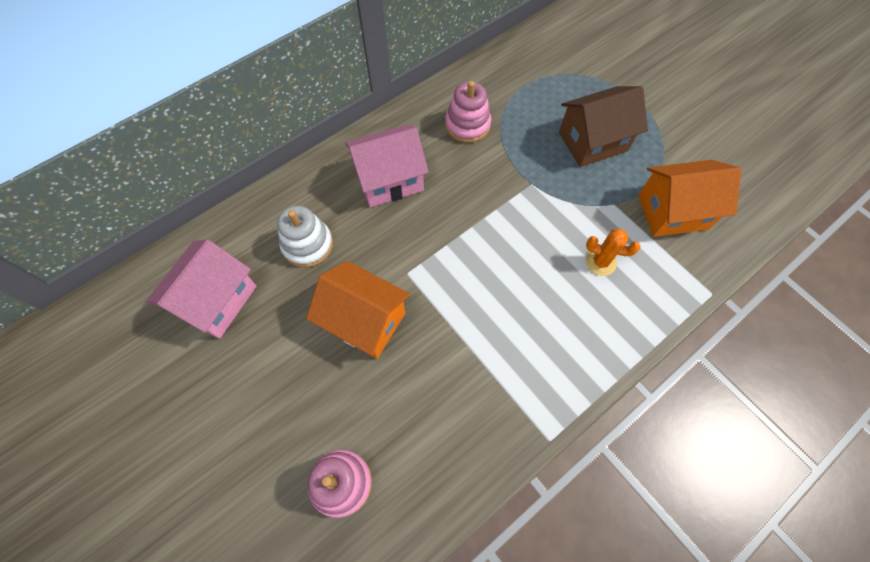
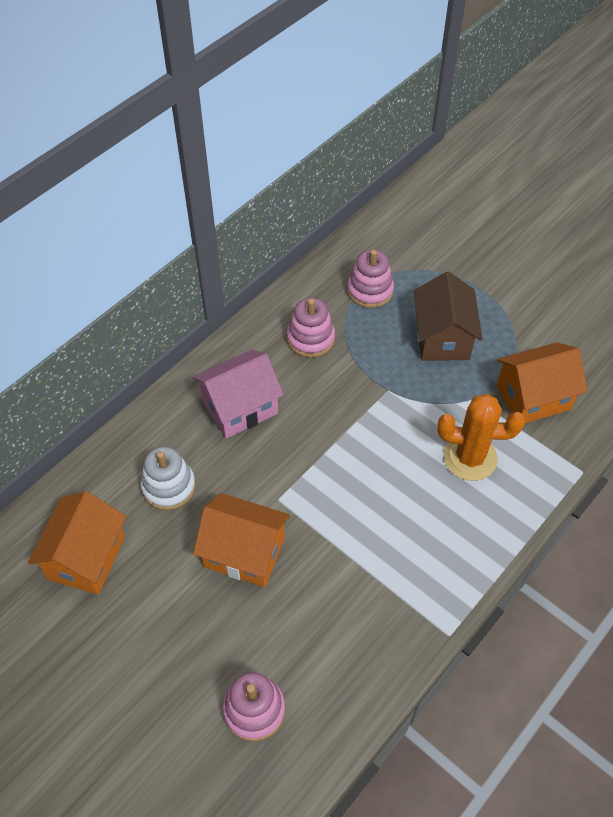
camera: 10 degrees left, 10 degrees down
pink house [146,239,257,339] -> orange house [28,491,126,595]
brown house [559,86,648,167] -> brown house turned 60 degrees counterclockwise [414,271,482,361]
orange cactus [585,229,641,276] -> orange cactus [437,394,525,481], size x1.70
none -> pink stacking toy [347,250,394,308]

